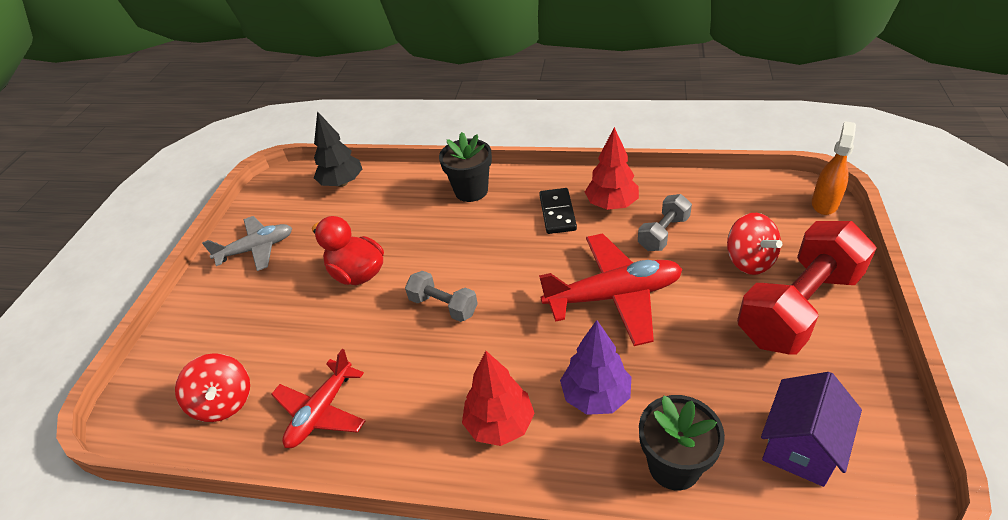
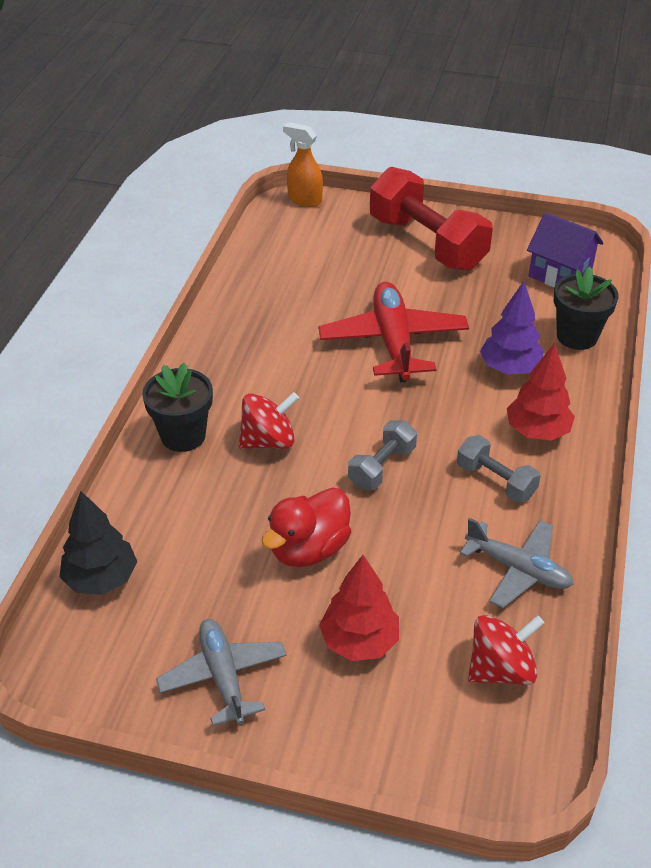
camera: 90 degrees left, 0 degrees up
red plane [271,349,365,448] -> grey plane [460,518,573,608]
black domino [539,188,577,234] -> none
red tree [585,127,639,210] -> red tree moved to [319,555,399,661]
grey dumbbell [638,194,692,251] -> grey dumbbell moved to [457,435,541,503]
red spinning top [727,213,782,275] -> red spinning top moved to [238,392,299,449]

